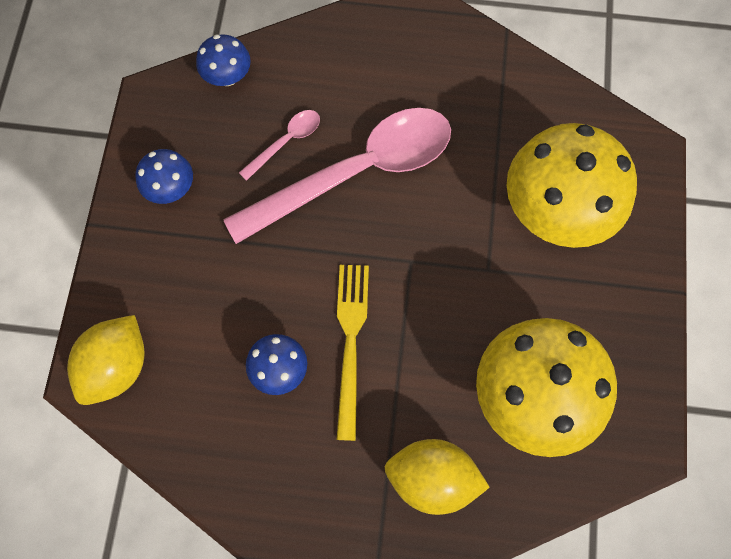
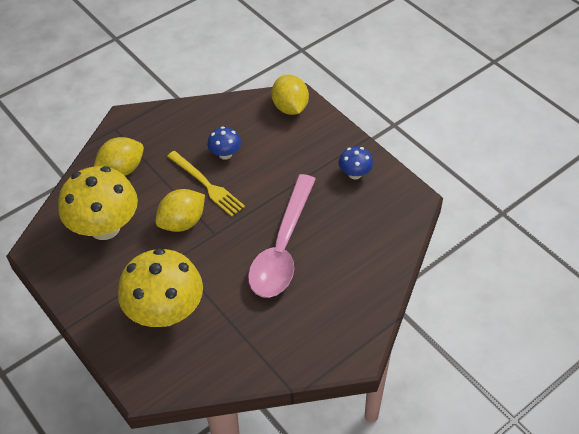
camera: 135 degrees right, 20 degrees down
blue mushroom [196,34,251,86] -> none
pink spoon [239,110,320,181] -> none
none -> yellow lemon [156,189,205,232]

